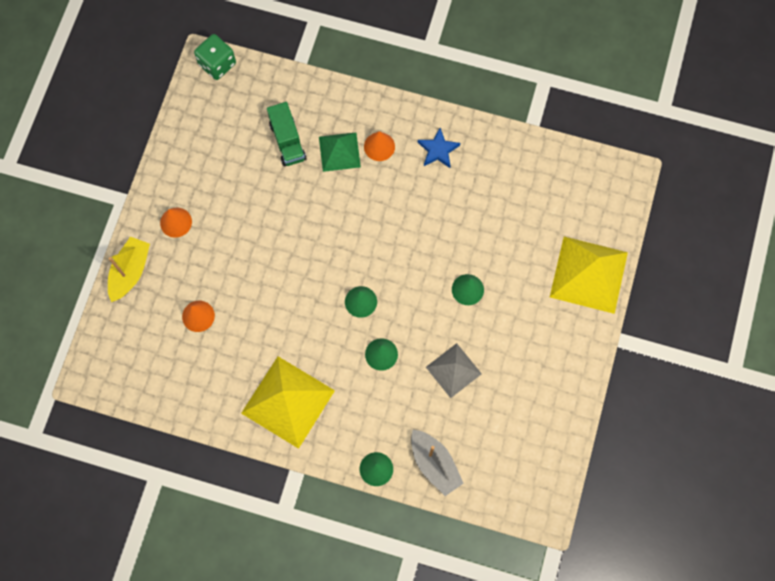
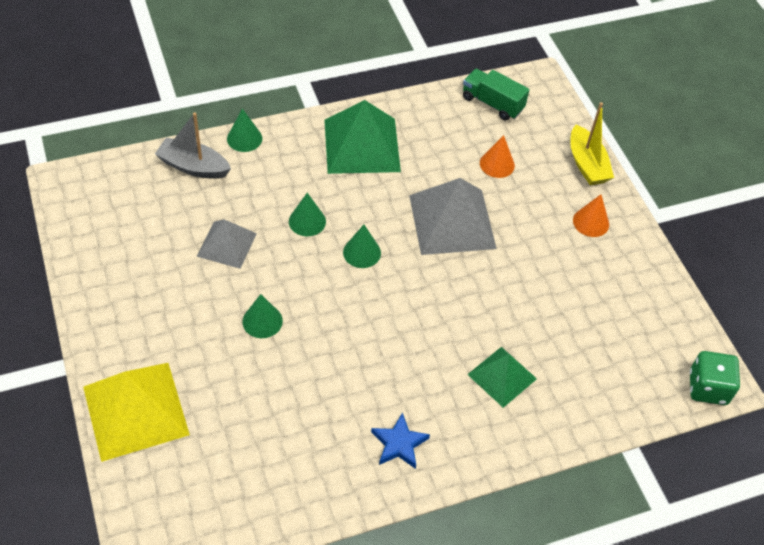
camera: 140 degrees right, 20 degrees down
yellow pyramid [241,357,335,449] -> green pyramid [324,100,401,174]
green truck [267,102,307,166] -> green truck moved to [463,69,529,120]
orange cone [364,131,395,161] -> none
none -> grey pyramid [409,178,497,255]

